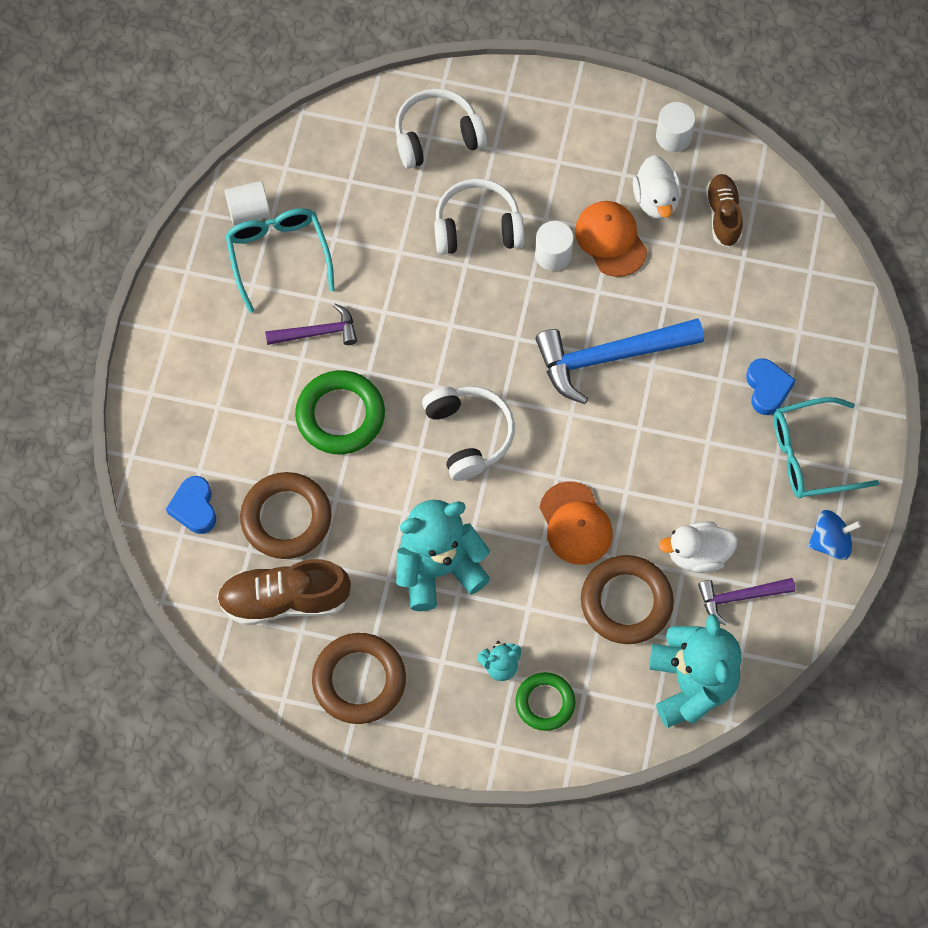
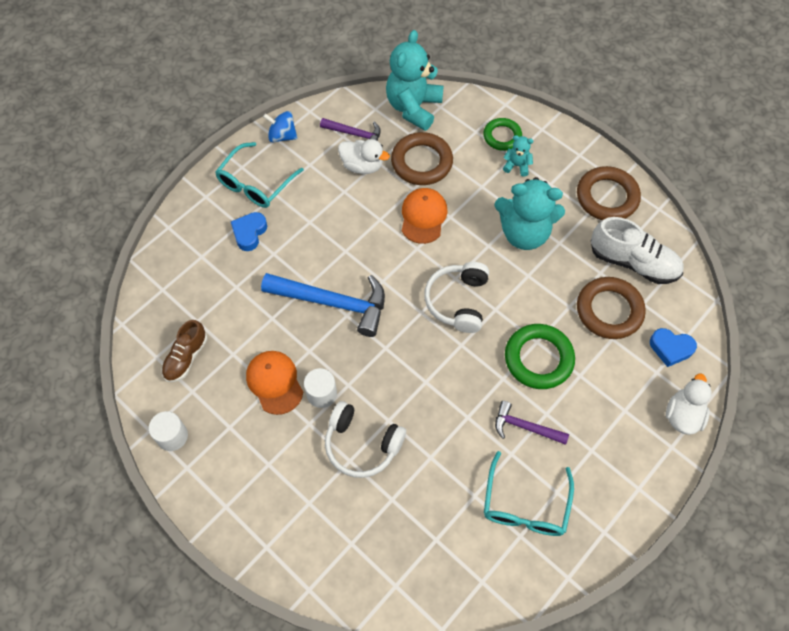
camera: 150 degrees left, 5 degrees down
blue heart [166,476,216,534] -> blue heart turned 90 degrees clockwise [650,328,697,367]
brown shoe [217,559,351,625] -> white shoe [591,217,684,284]
white cylinder [225,181,271,225] -> none
white headphones [395,88,487,169] -> none
orange cap [575,201,647,277] -> orange cap turned 150 degrees clockwise [246,351,303,415]
white duck [633,155,682,219] -> white duck moved to [666,374,712,435]
turquoise glasses [774,397,879,499] -> turquoise glasses turned 105 degrees clockwise [215,142,304,208]

